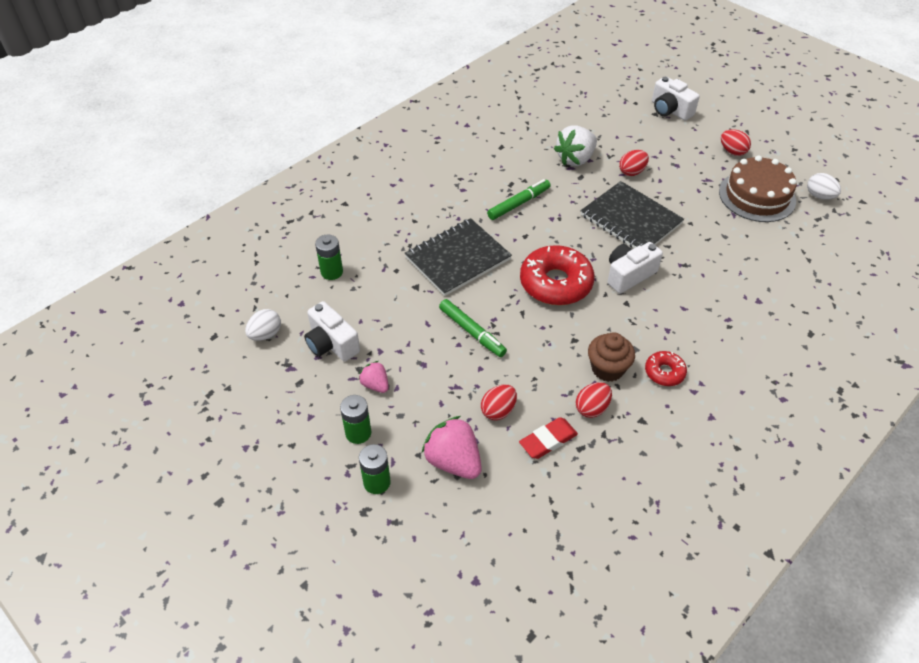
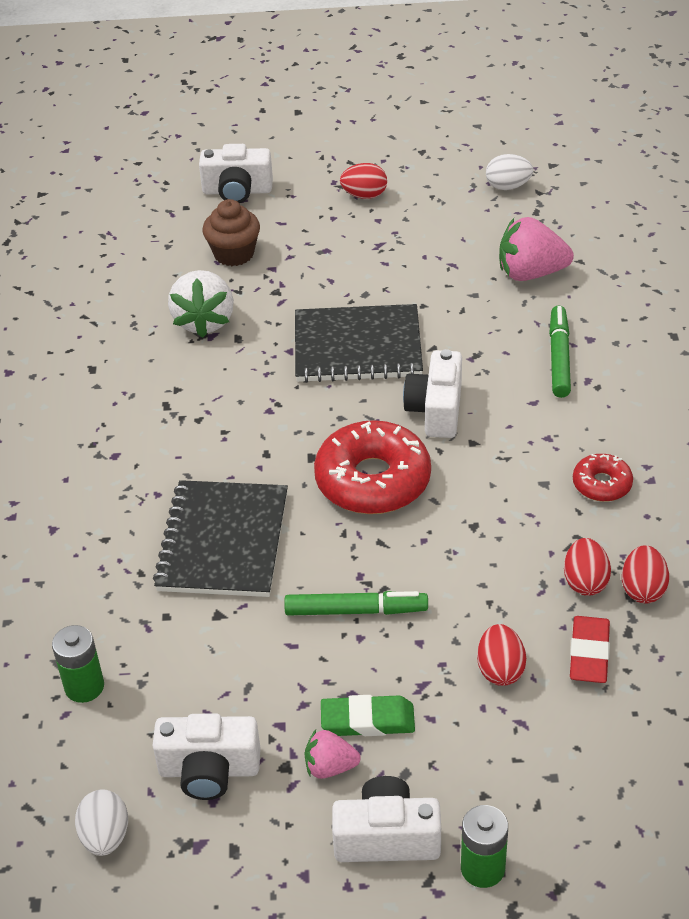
camera: 45 degrees left, 5 degrees down
green battery [340,395,371,444] -> white camera [332,776,441,862]
pink strawberry [422,416,482,479] -> pink strawberry moved to [499,217,574,281]
green marker [487,179,551,220] -> green marker moved to [549,306,571,398]
brown cupcake [588,332,635,382] -> brown cupcake moved to [203,199,260,266]
red egg [619,150,649,176] -> red egg moved to [622,545,669,603]
brown cake [719,155,797,222] -> none
none -> green eraser [321,695,415,736]

